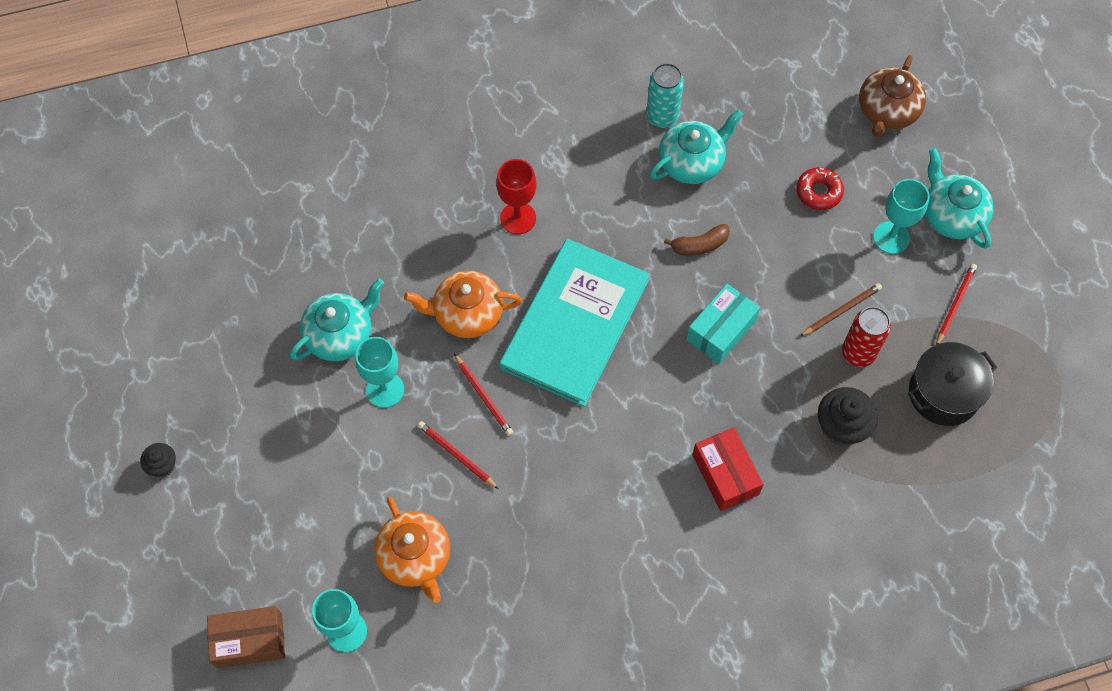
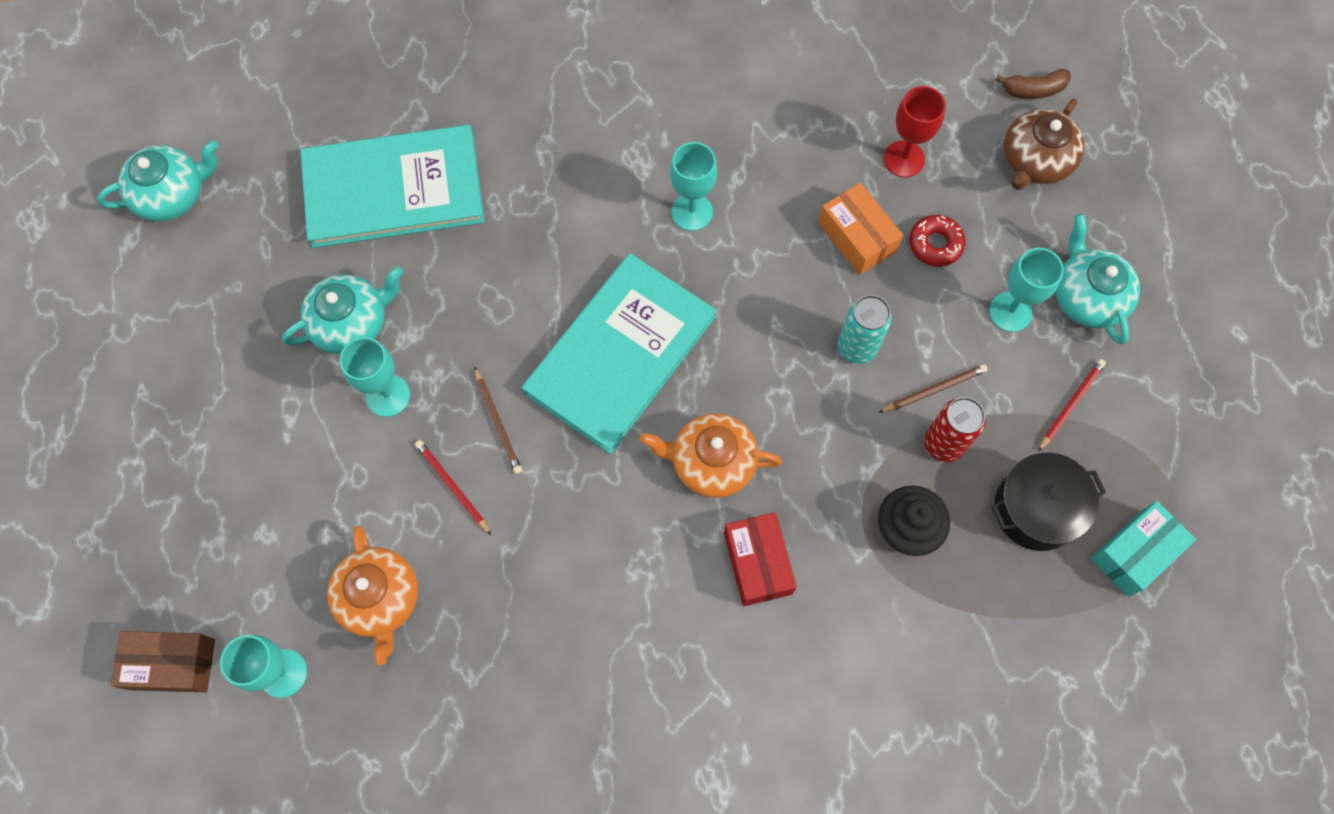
camera: 10 degrees right, 5 degrees up
black cupcake [140,443,176,477] -> none
orange teapot [404,271,522,338] -> orange teapot moved to [640,414,782,498]
red pencil [454,354,513,436] -> brown pencil [474,367,522,474]
red goblet [497,159,536,234] -> red goblet moved to [884,86,946,177]
turquoise can [646,63,684,128] -> turquoise can moved to [838,295,892,364]
turquoise teapot [650,109,743,184] -> turquoise teapot moved to [97,141,218,221]
brown banana [664,224,730,256] -> brown banana moved to [995,69,1071,99]
turquoise box [686,284,760,364] -> turquoise box moved to [1091,501,1196,597]
none -> turquoise book [300,125,484,248]
none -> turquoise goblet [670,142,717,231]
none -> orange box [818,183,903,275]

